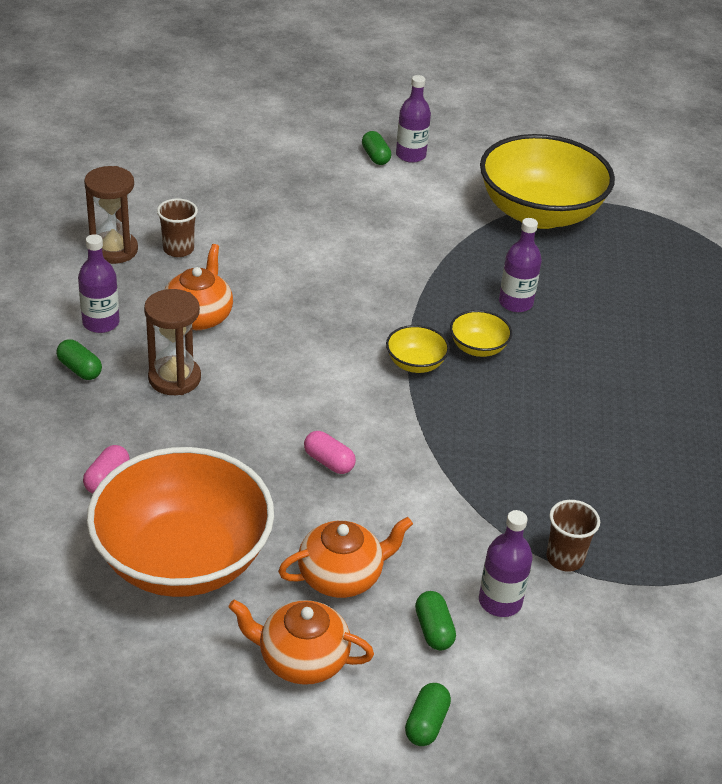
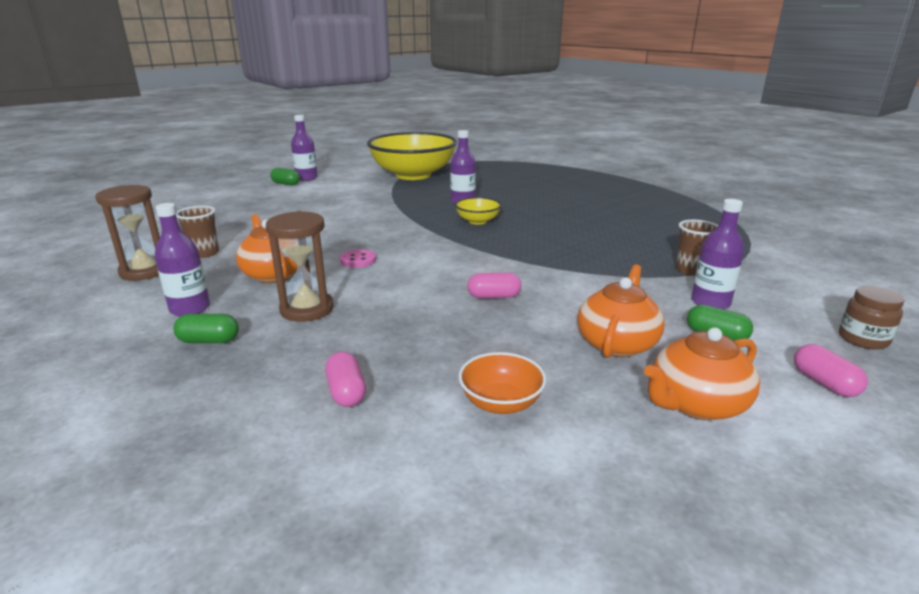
camera: 40 degrees left, 15 degrees down
orange bowl [87,447,274,597] -> orange bowl [459,352,546,414], size x0.41
yellow bowl [386,325,450,373] -> none
green capsule [405,683,451,746] -> pink capsule [794,344,868,397]
none -> pink button [340,249,376,268]
none -> brown jar [839,286,905,350]

